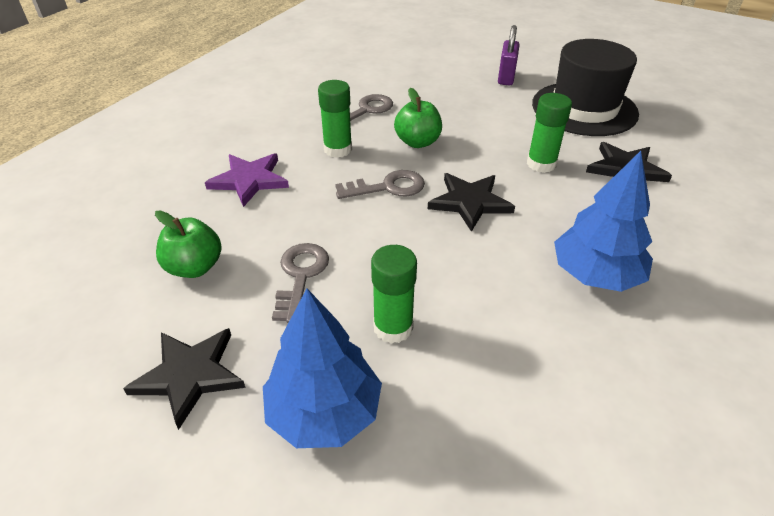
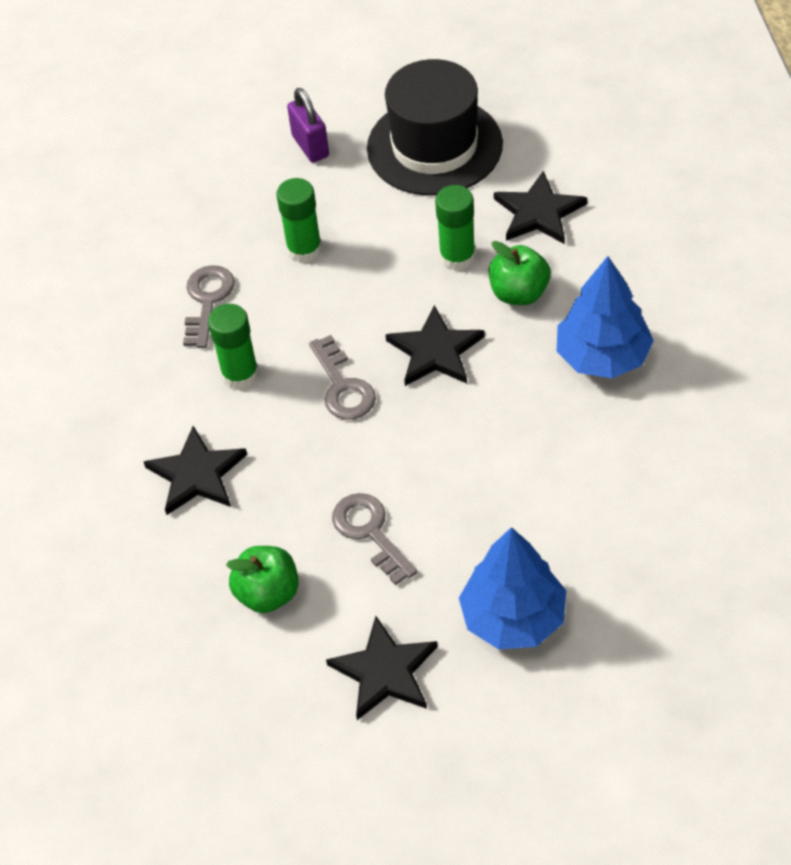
camera: 35 degrees left, 10 degrees up
purple star [205,153,289,207] -> black star [144,426,247,515]
grey key [335,170,425,199] -> grey key turned 120 degrees clockwise [309,335,376,420]
green glue stick [371,245,417,344] -> green glue stick moved to [276,178,322,263]
green apple [394,88,442,148] -> green apple moved to [489,241,551,305]

